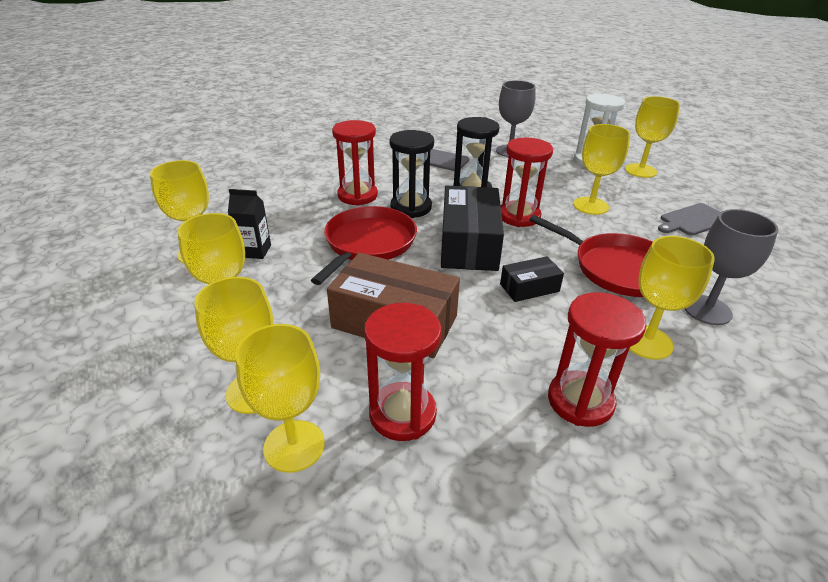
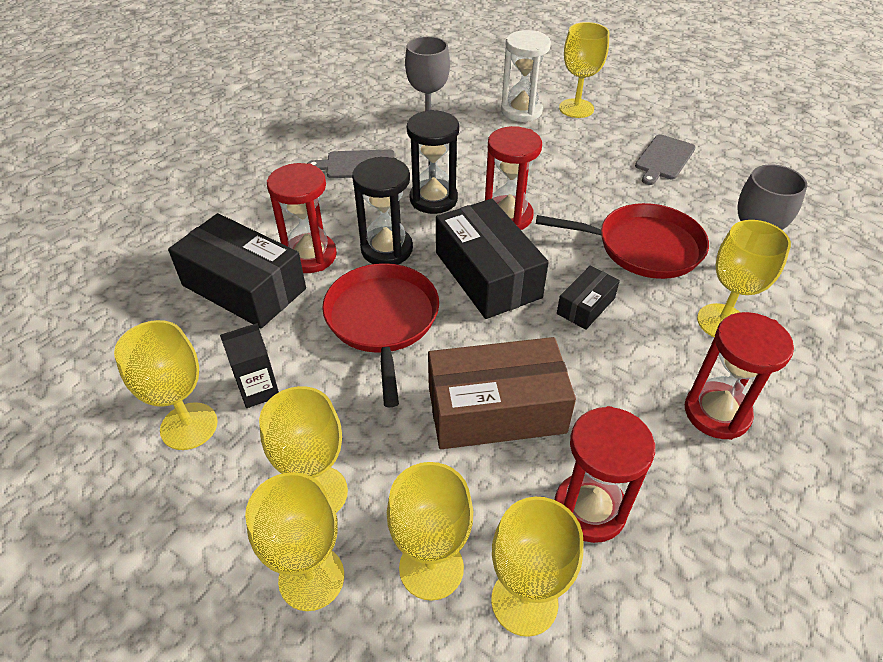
camera: 30 degrees left, 10 degrees up
yellow goblet [574,124,630,215] -> yellow goblet moved to [245,472,344,611]
none -> black box [168,213,306,328]

